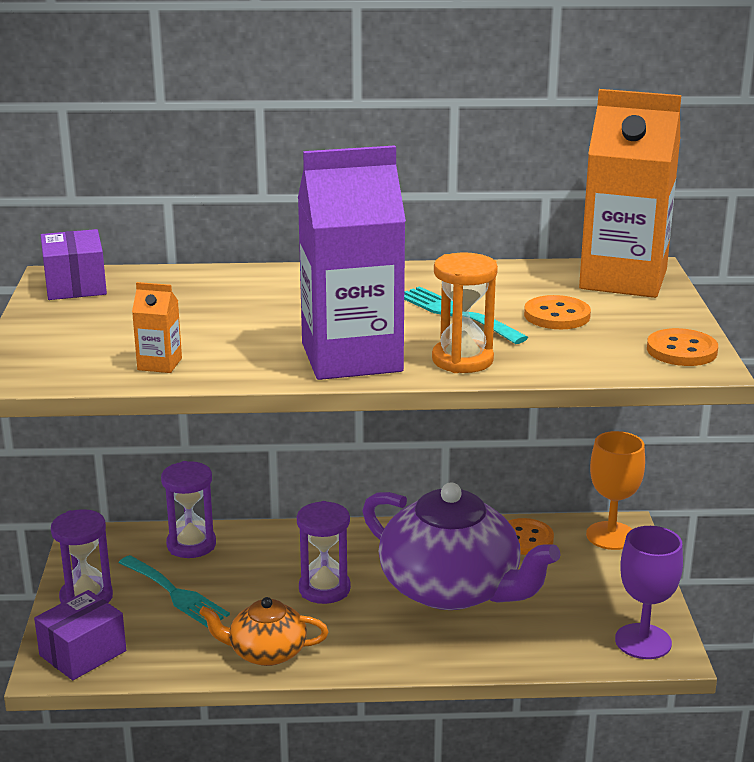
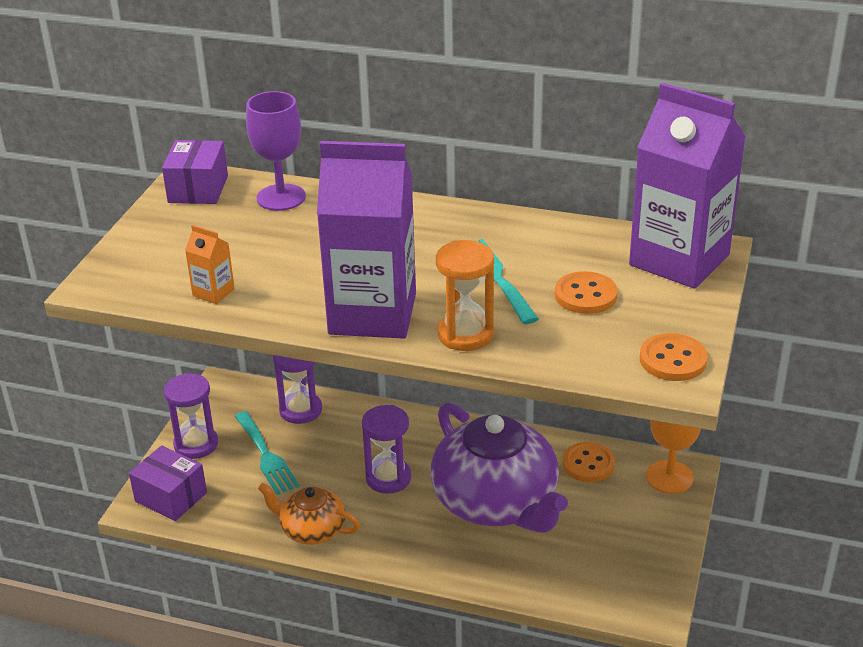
camera: 20 degrees right, 10 degrees up
purple box [34,590,126,680] -> purple box turned 60 degrees clockwise [129,445,207,521]
orange carton [579,89,682,298] -> purple carton [629,83,746,289]
purple goblet [615,526,683,659] -> purple goblet moved to [246,91,306,211]

